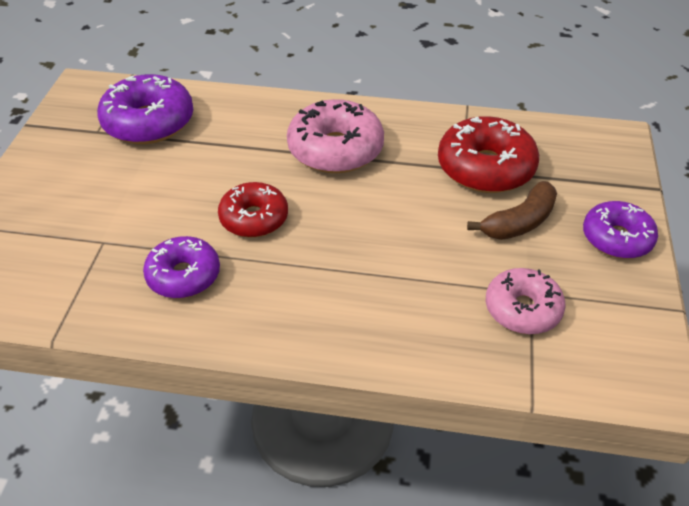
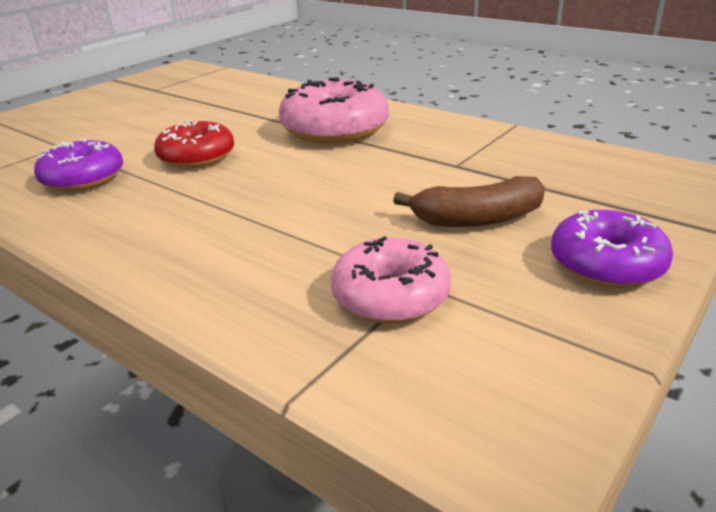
camera: 30 degrees right, 15 degrees down
purple donut [97,74,193,144] -> none
red donut [438,116,539,193] -> none

